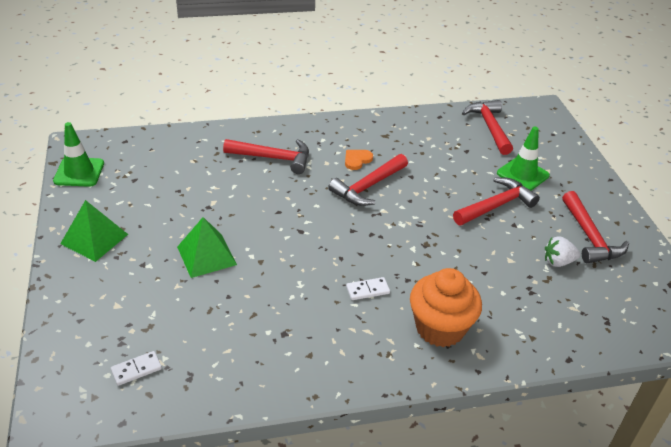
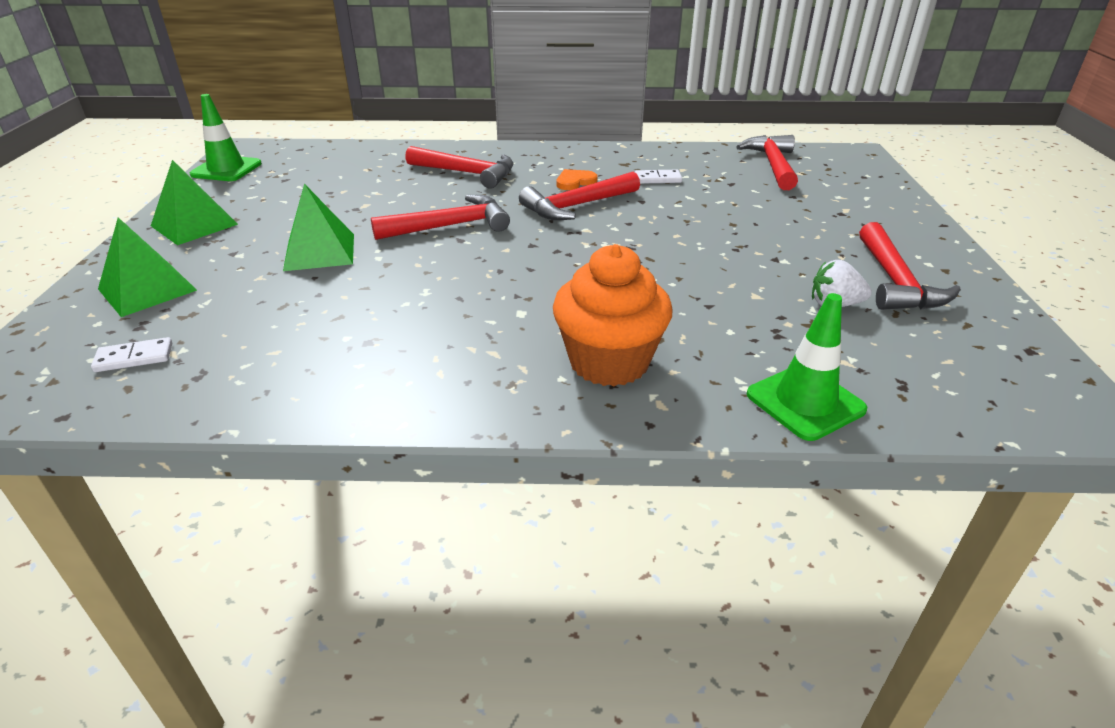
camera: 15 degrees right, 5 degrees down
white domino [346,277,390,300] -> white domino moved to [635,170,682,184]
red hammer [453,177,540,225] -> red hammer moved to [371,195,510,240]
green traffic cone [497,127,550,190] -> green traffic cone moved to [747,293,867,441]
none -> green pyramid [98,218,197,317]

